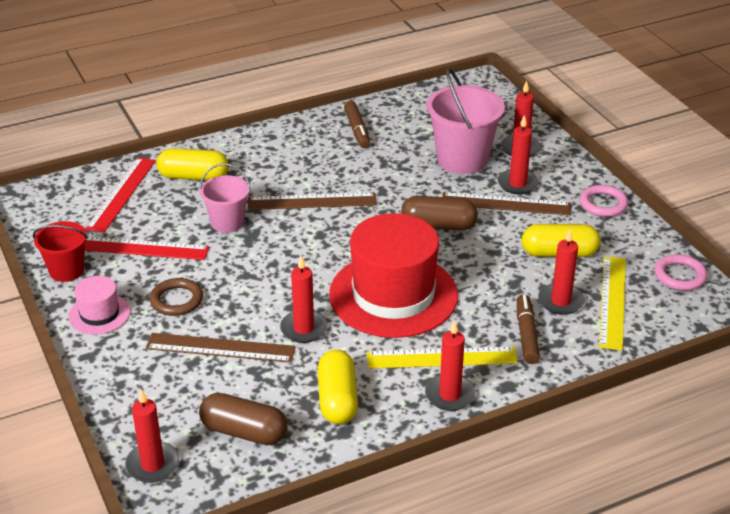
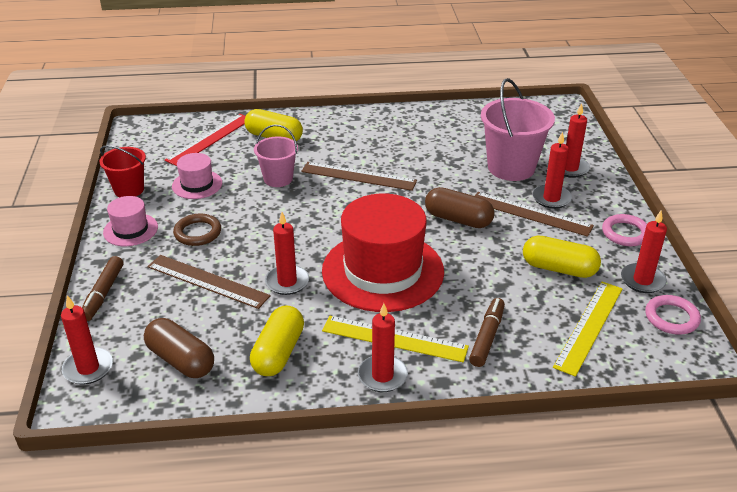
camera: 20 degrees right, 0 degrees up
red ruler [85,236,209,260] -> pink hat [172,153,222,199]
brown marker [344,101,370,148] -> brown marker moved to [82,256,123,321]
red candle [538,229,585,315] -> red candle moved to [621,210,667,293]

